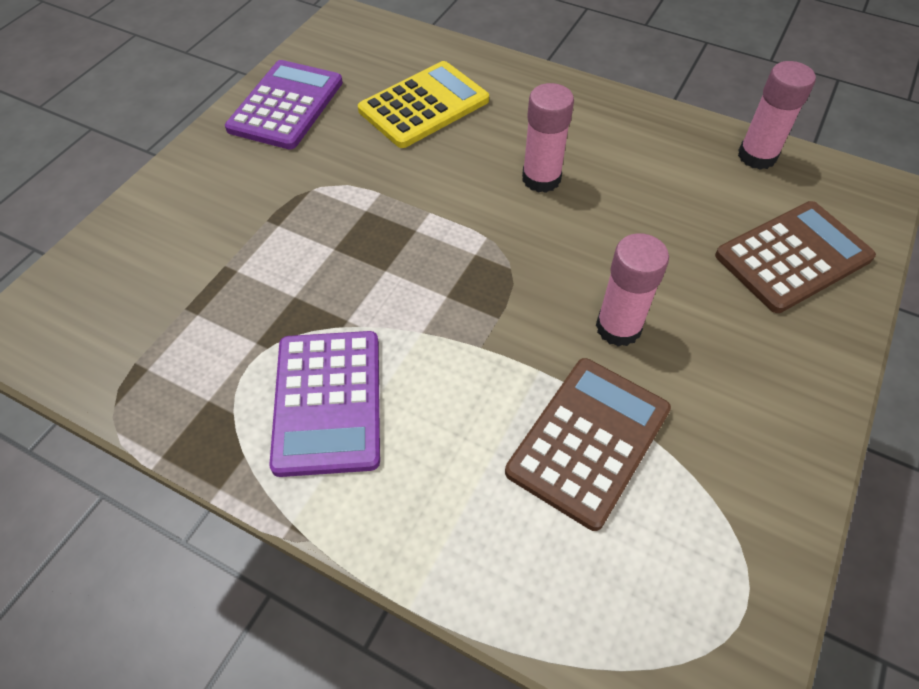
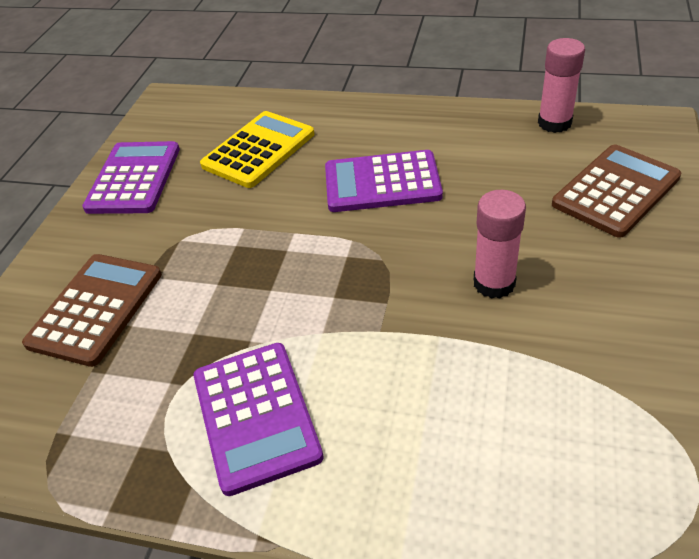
camera: 10 degrees left, 10 degrees down
brown calculator [505,358,671,531] -> brown calculator moved to [22,254,162,367]
pink glue stick [522,83,574,193] -> purple calculator [325,150,443,212]

